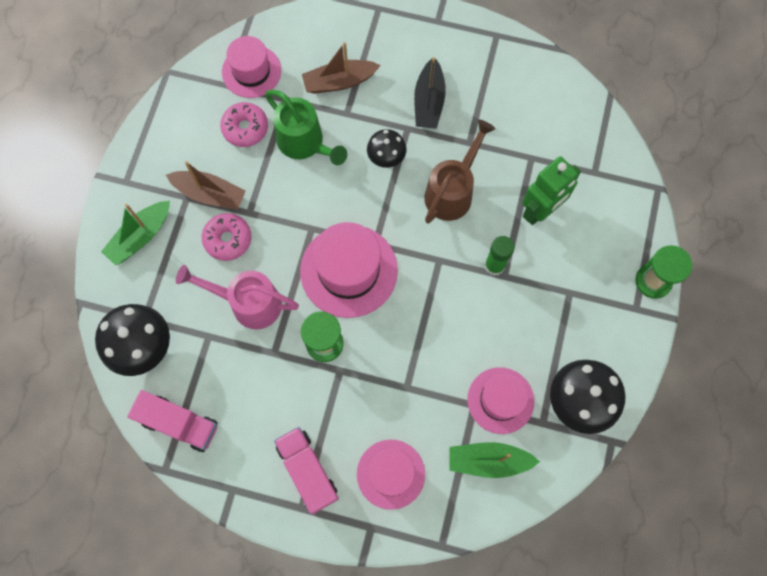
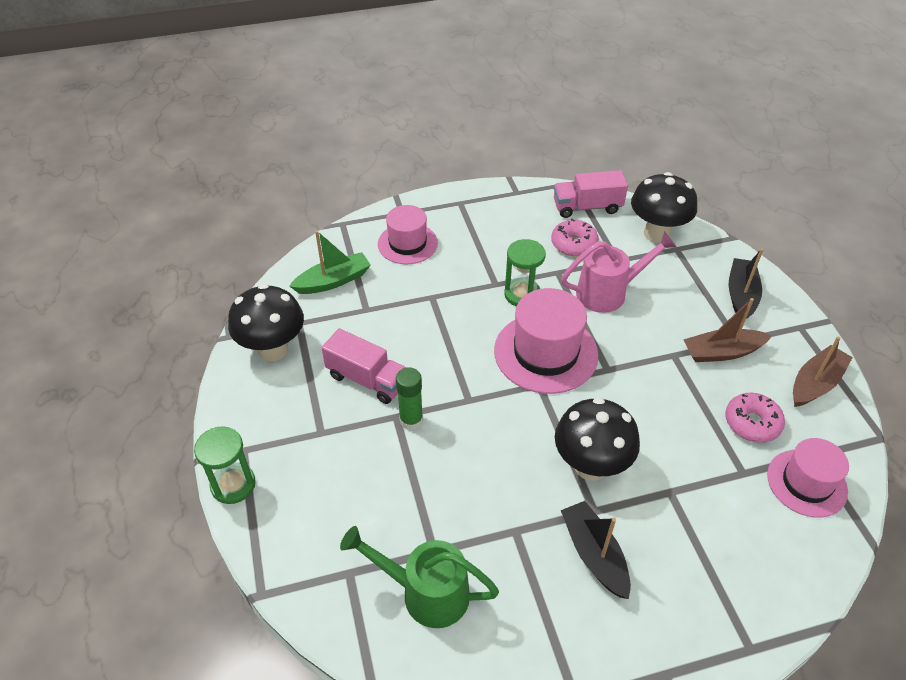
camera: 150 degrees right, 25 degrees down
green boat [101,201,170,266] -> black boat [728,248,763,319]
pink donut [202,213,251,261] -> pink donut moved to [551,219,599,256]
green watering can [265,90,347,165] -> green watering can moved to [340,526,499,628]
pink truck [274,427,339,514] -> pink truck moved to [322,328,406,404]
brown boat [302,42,381,94] -> brown boat moved to [793,336,853,407]
black mushroom [367,129,407,168] -> black mushroom [555,397,640,481], size x1.68
brown watering can [424,119,496,224] -> none
pink hat [467,367,534,434] -> none
green robot [522,156,581,225] -> none

